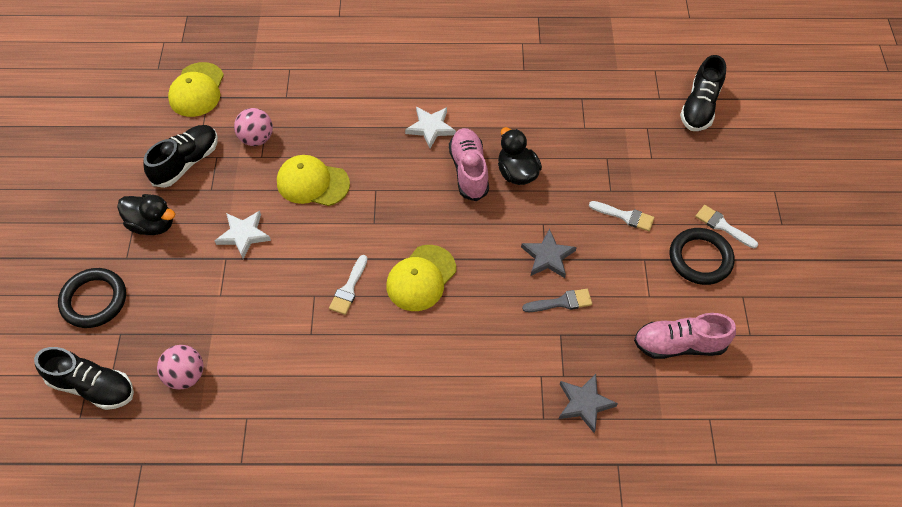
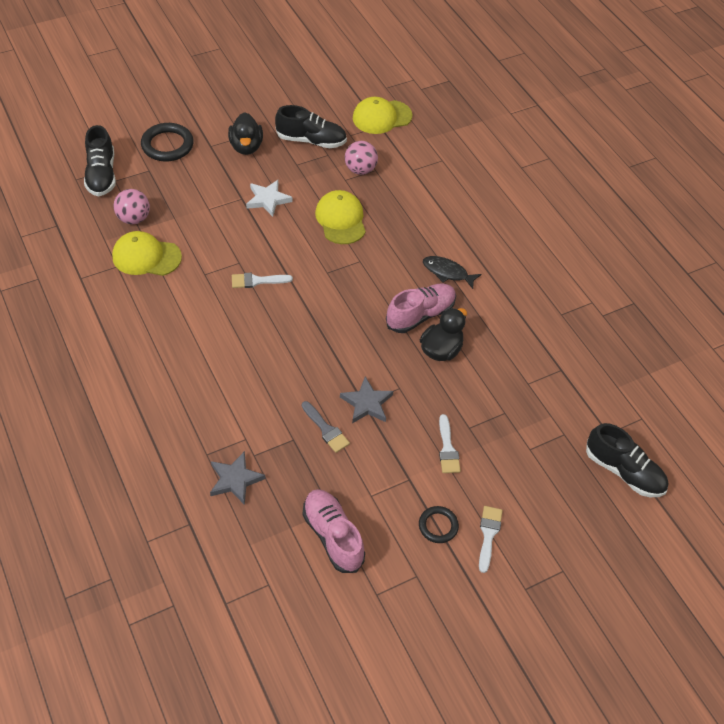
camera: 60 degrees right, 5 degrees down
yellow cap [386,245,456,311] -> yellow cap moved to [112,231,182,276]
white star [405,107,456,148] -> black fish [423,256,481,289]
black ring [669,228,734,285] -> black ring [419,506,459,543], size x0.59
black shoe [680,55,726,131] -> black shoe turned 135 degrees counterclockwise [586,423,668,497]

